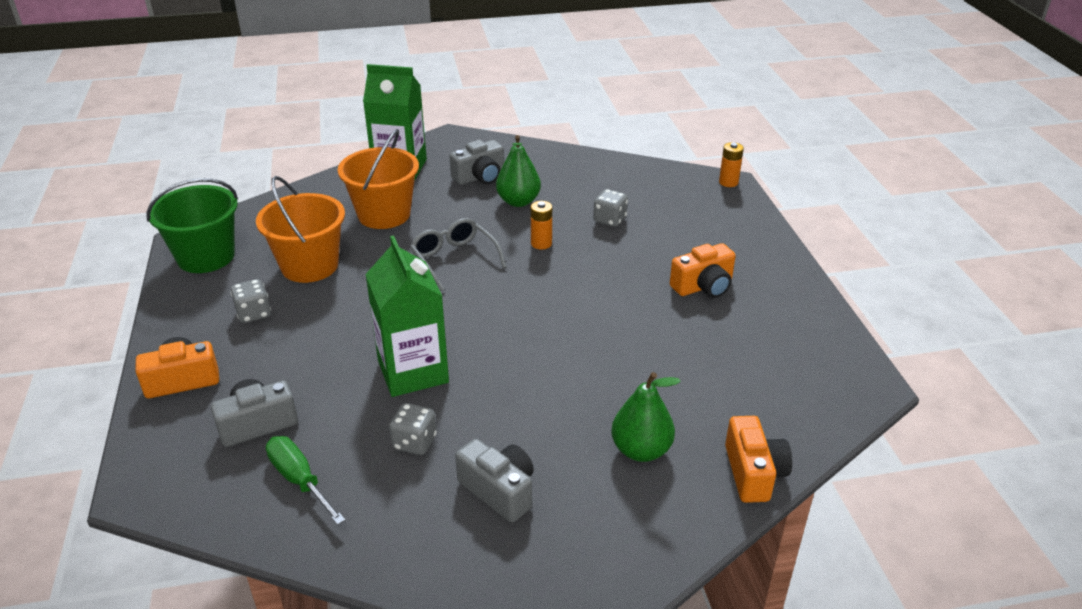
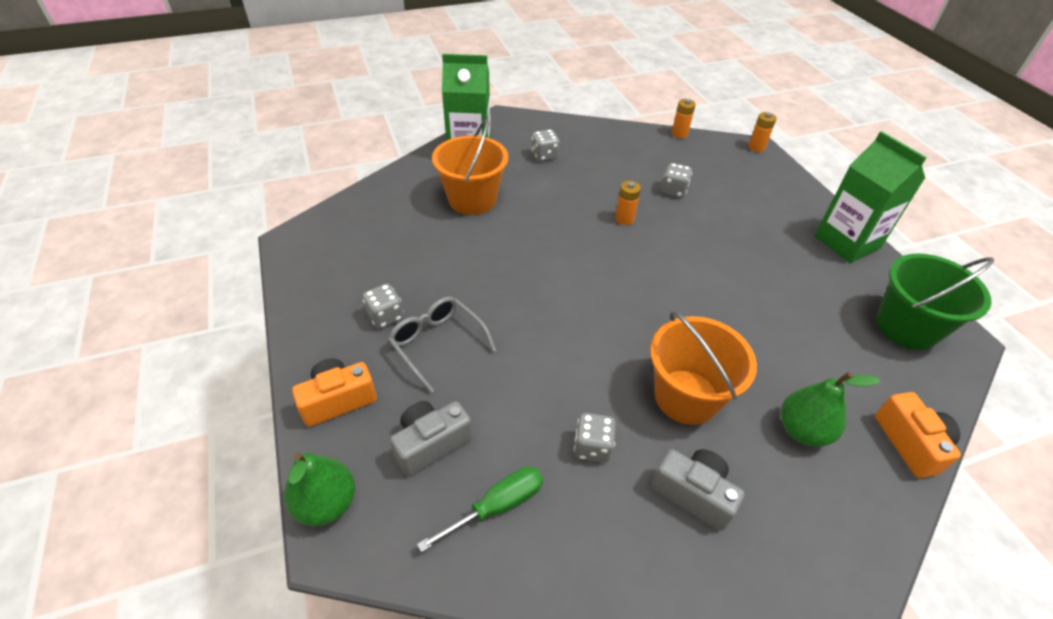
camera: 10 degrees left, 10 degrees up
green bucket [146,178,238,273] -> green bucket moved to [876,253,994,350]
orange bucket [256,176,345,283] -> orange bucket moved to [650,311,757,425]
green screwdriver [266,436,345,525] -> green screwdriver turned 105 degrees clockwise [417,466,543,552]
green carton [365,235,449,397] -> green carton moved to [815,131,927,263]
grey glasses [410,218,506,291] -> grey glasses moved to [388,297,496,393]
grey camera [449,140,504,185] -> grey dice [531,129,560,161]
green pear [496,135,541,207] -> green pear moved to [284,452,355,526]
orange camera [670,243,736,298] -> none
none -> orange battery [672,99,696,138]

